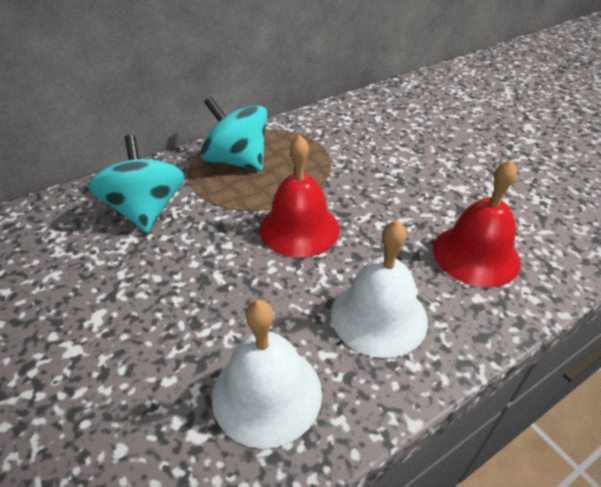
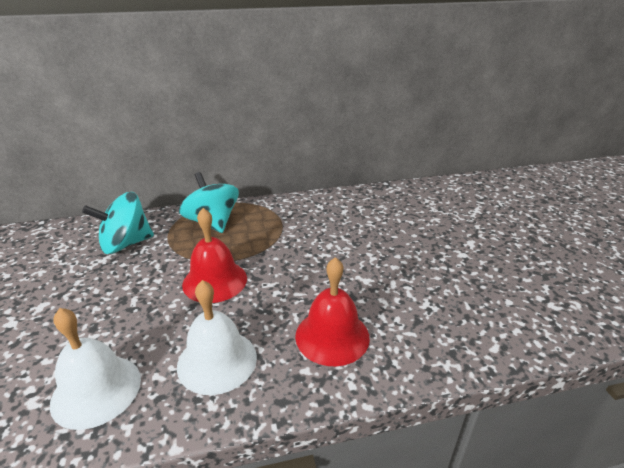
camera: 20 degrees right, 10 degrees down
turquoise spinning top [88,135,185,233] -> turquoise spinning top turned 120 degrees counterclockwise [82,192,154,254]

